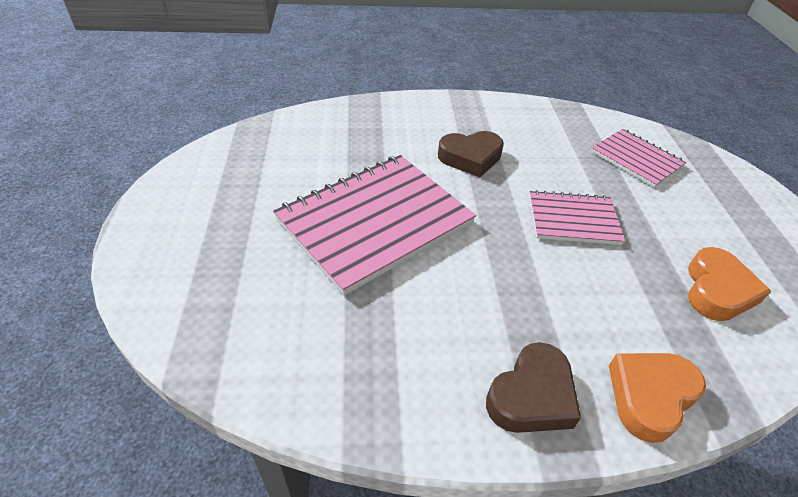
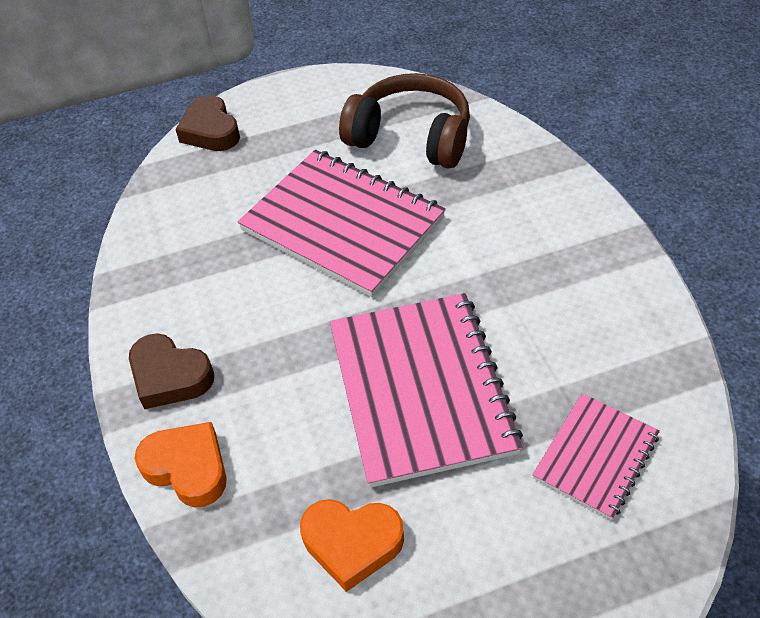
camera: 80 degrees right, 5 degrees up
brown heart [438,131,504,177] -> brown heart moved to [175,95,240,151]
pink notebook [529,190,625,245] -> pink notebook [330,293,523,488], size x1.85
none -> brown headphones [339,73,470,169]

